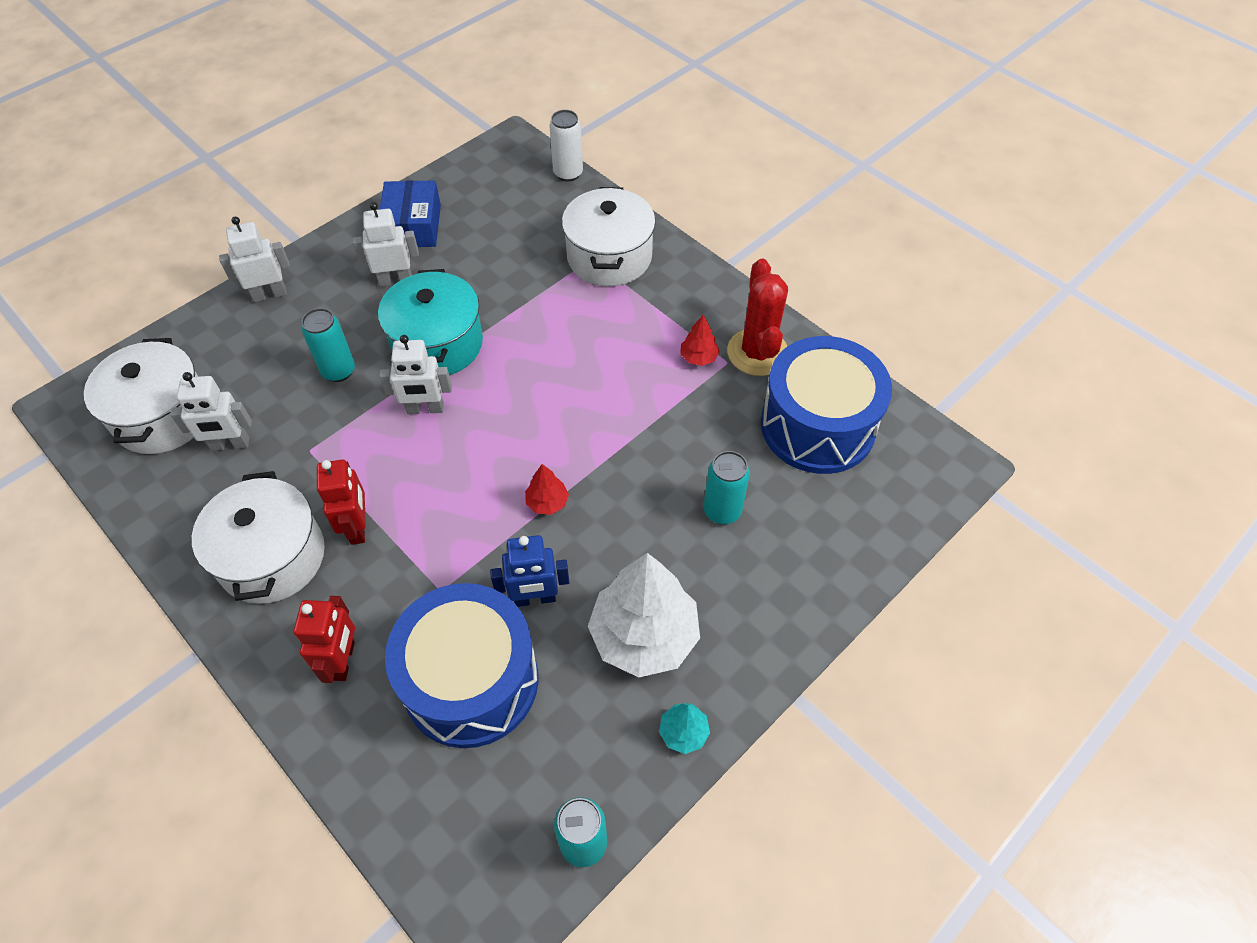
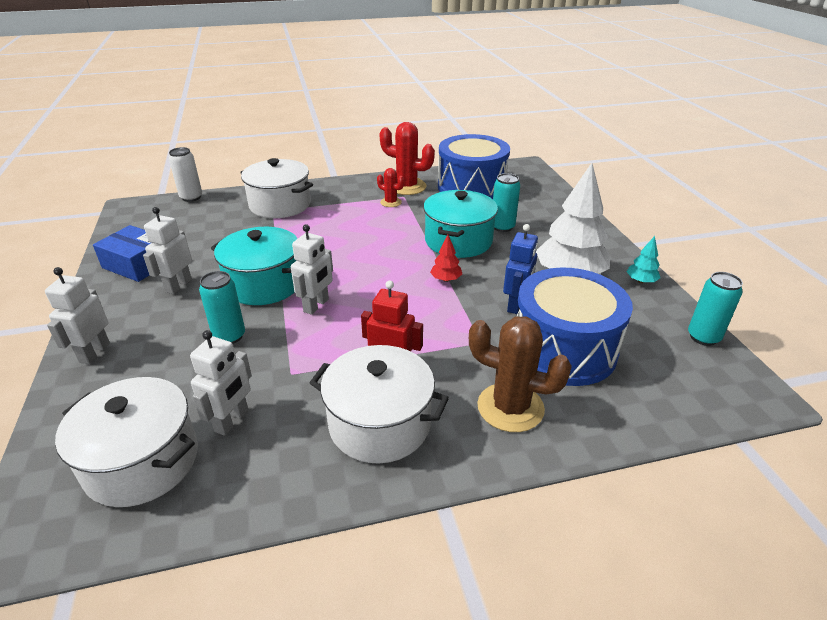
camera: 60 degrees left, 20 degrees down
red robot [294,596,355,683] -> brown cactus [469,316,572,432]
red tree [680,315,720,366] -> red cactus [377,168,404,207]
none -> turquoise pot [423,190,498,258]

